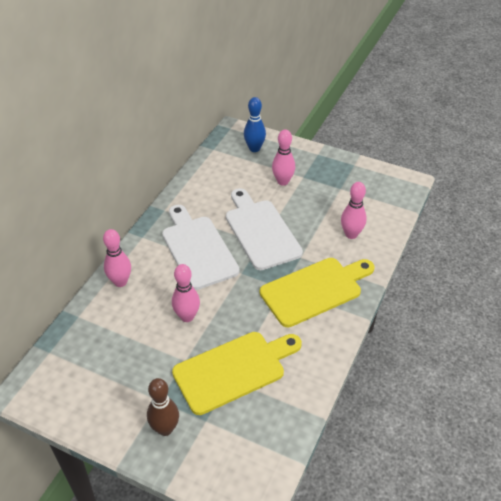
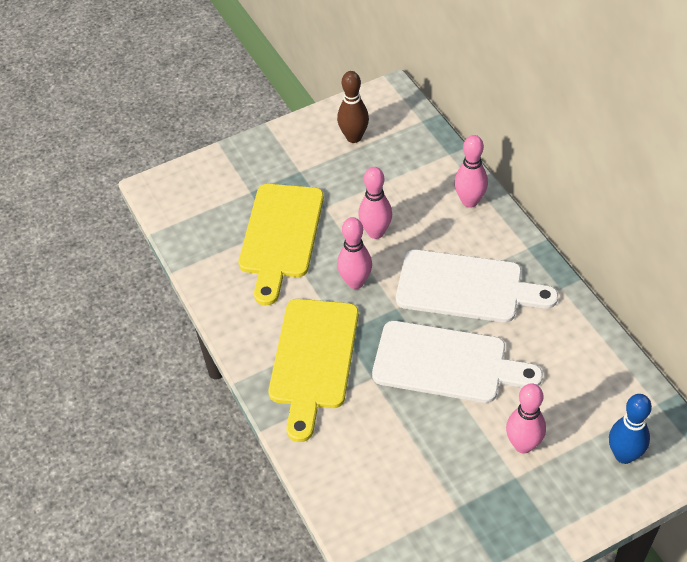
camera: 130 degrees right, 5 degrees up
brown bowling pin [147,378,179,436] -> brown bowling pin moved to [337,71,369,143]
pink bowling pin [341,182,367,239] -> pink bowling pin moved to [337,217,372,289]

